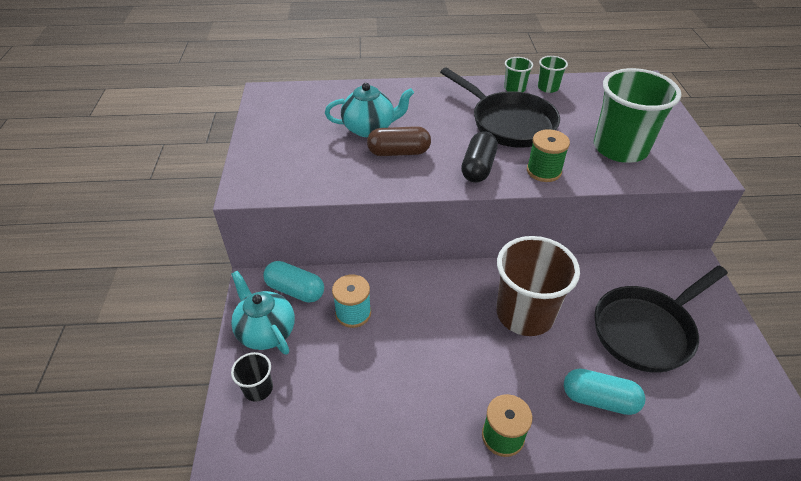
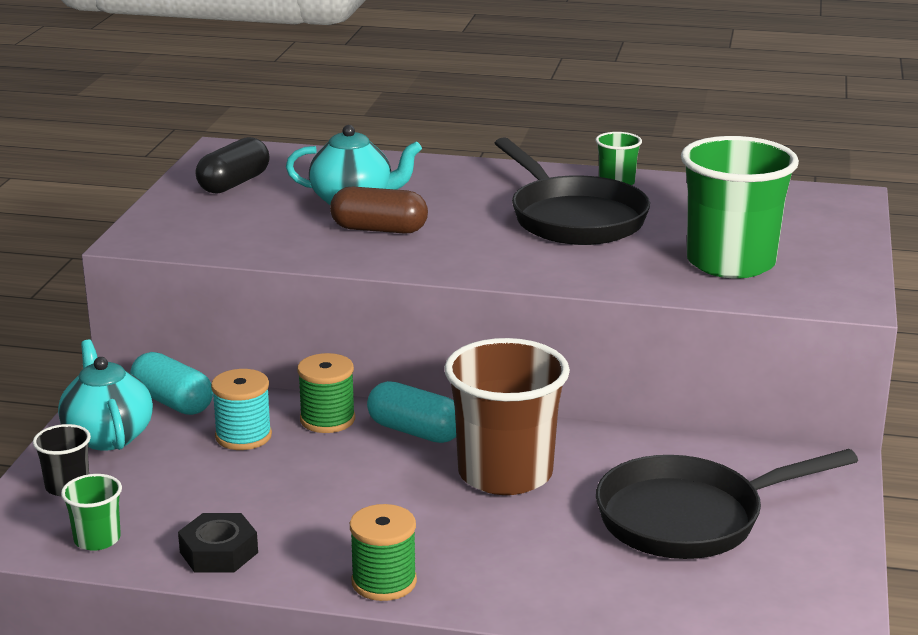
camera: 15 degrees right, 20 degrees down
black capsule [461,131,498,183] -> black capsule moved to [195,137,270,194]
green spool [527,129,570,182] -> green spool moved to [298,353,355,433]
green cup [538,56,568,93] -> green cup moved to [61,474,122,551]
turquoise capsule [564,369,645,415] -> turquoise capsule moved to [367,381,456,443]
none -> black nut [178,513,258,573]

